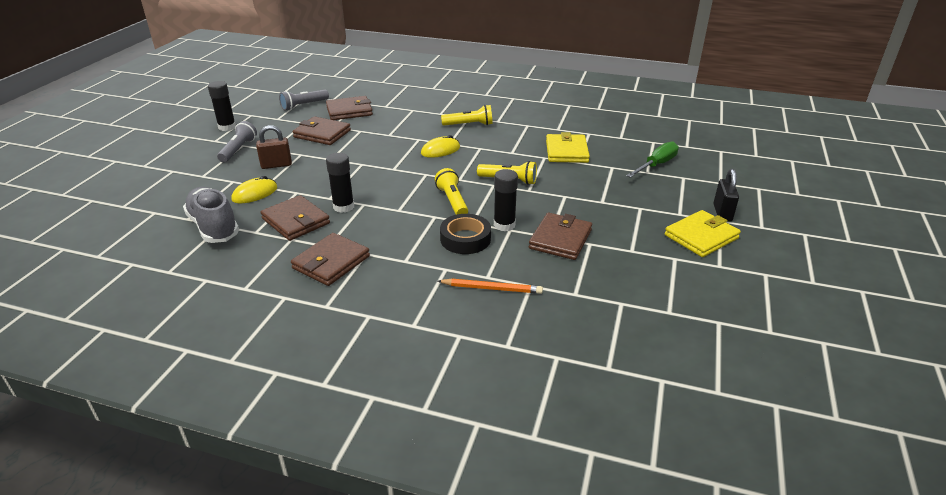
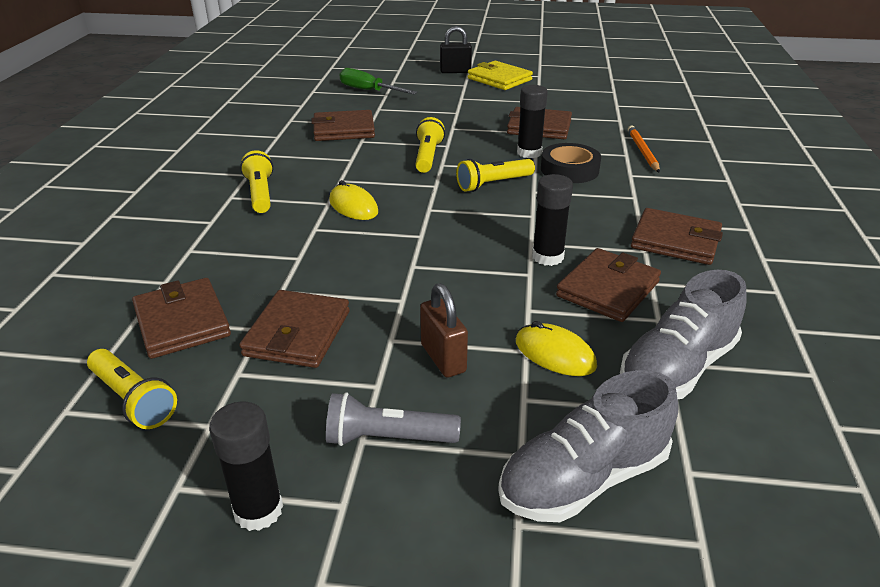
camera: 100 degrees left, 0 degrees up
grey flashlight [279,90,329,111] -> yellow flashlight [87,349,177,429]
yellow wallet [546,132,590,163] -> brown wallet [311,110,375,141]
none -> grey shoe [498,370,678,522]

